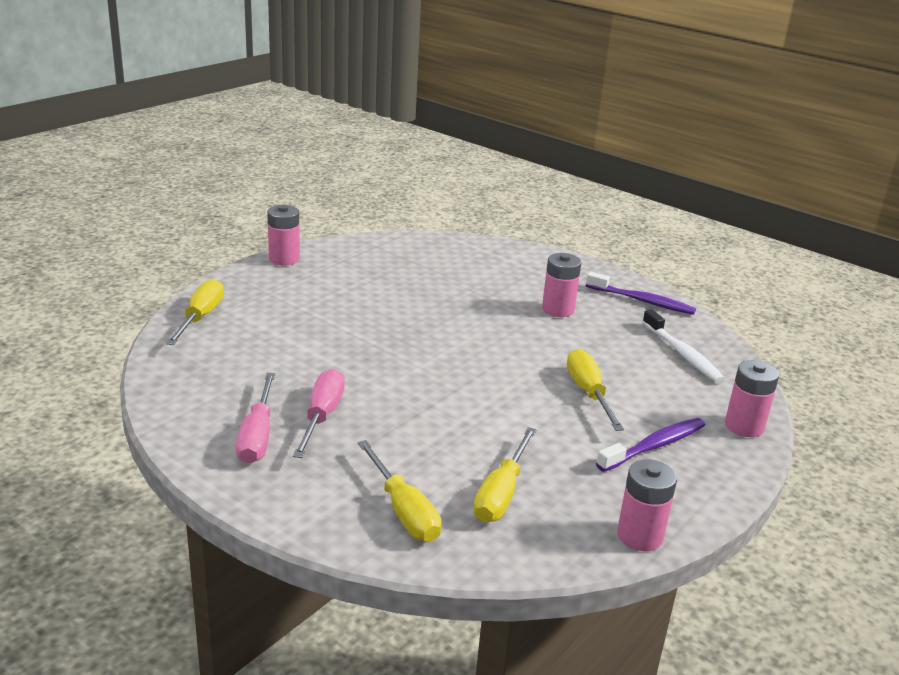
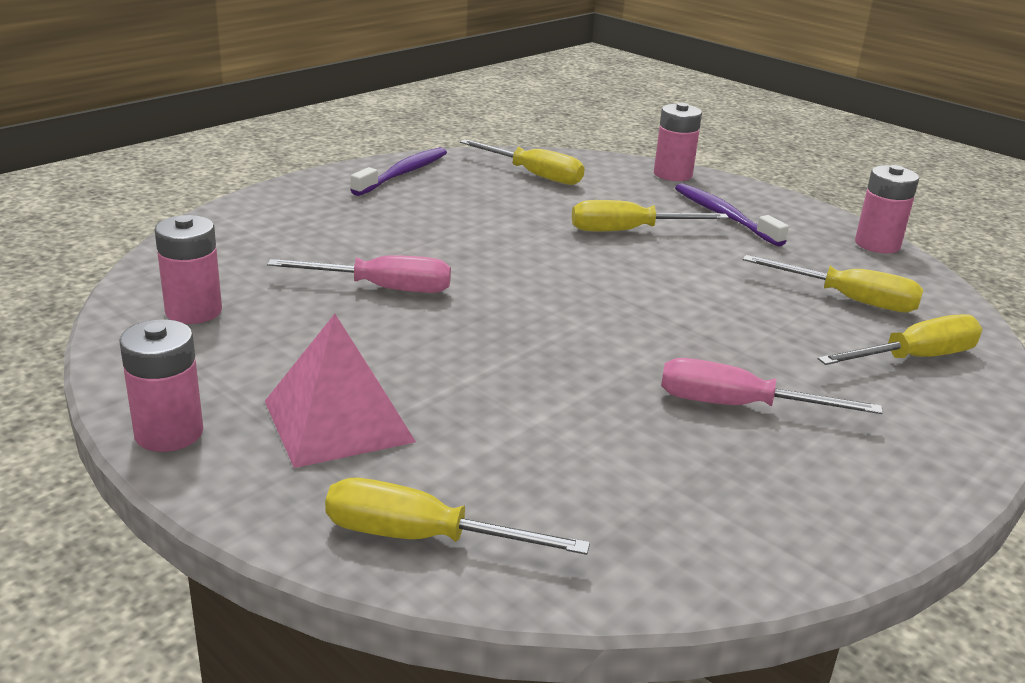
camera: 85 degrees left, 0 degrees up
pink screwdriver [236,373,275,464] -> pink screwdriver moved to [267,255,451,293]
pink battery [542,253,582,317] -> pink battery moved to [155,215,222,324]
white toothbrush [642,309,725,383] -> yellow screwdriver [460,139,585,185]
none -> pink pyramid [265,314,416,468]

